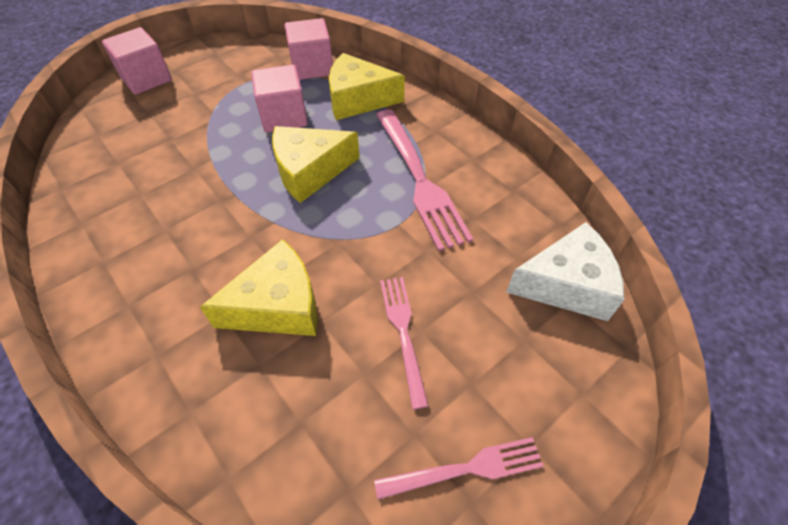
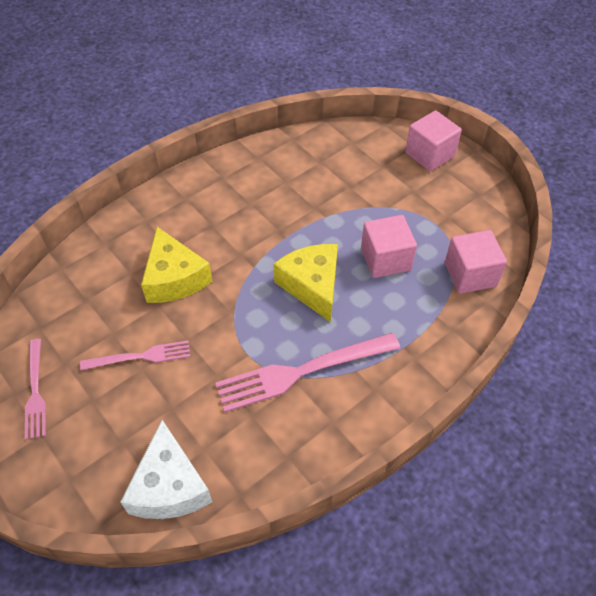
camera: 90 degrees right, 0 degrees up
yellow cheese [329,53,405,120] -> none

